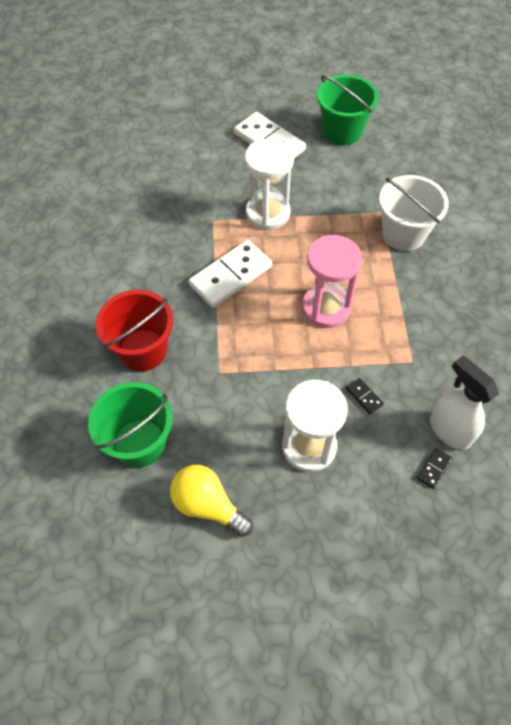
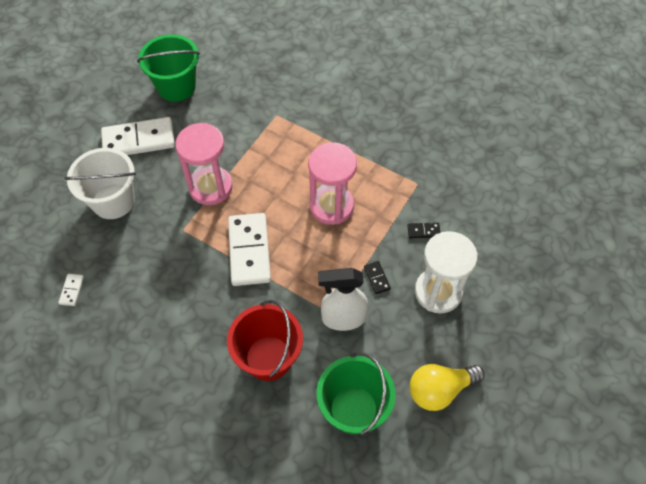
camera: 55 degrees left, 0 degrees up
white hourglass [245,138,294,230] -> pink hourglass [175,123,233,205]
white bucket [379,175,449,251] -> white bucket moved to [64,148,136,219]
black domino [417,448,452,489] -> black domino moved to [364,261,391,294]
white spray bottle [430,356,499,450] -> white spray bottle moved to [318,268,368,331]
none -> white domino [58,274,84,306]

